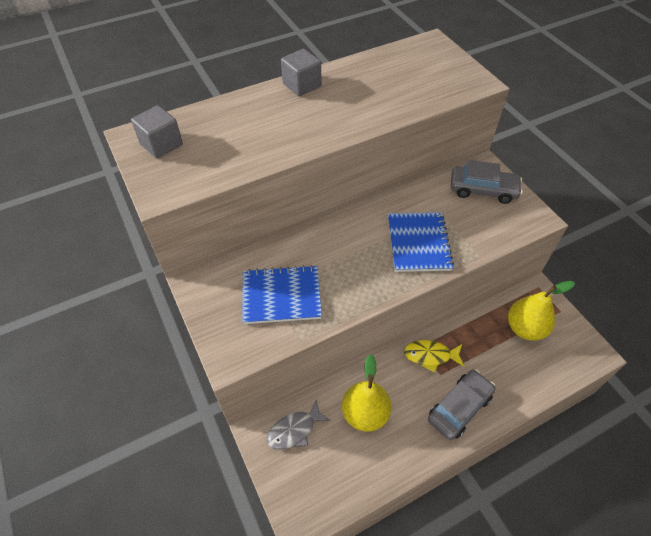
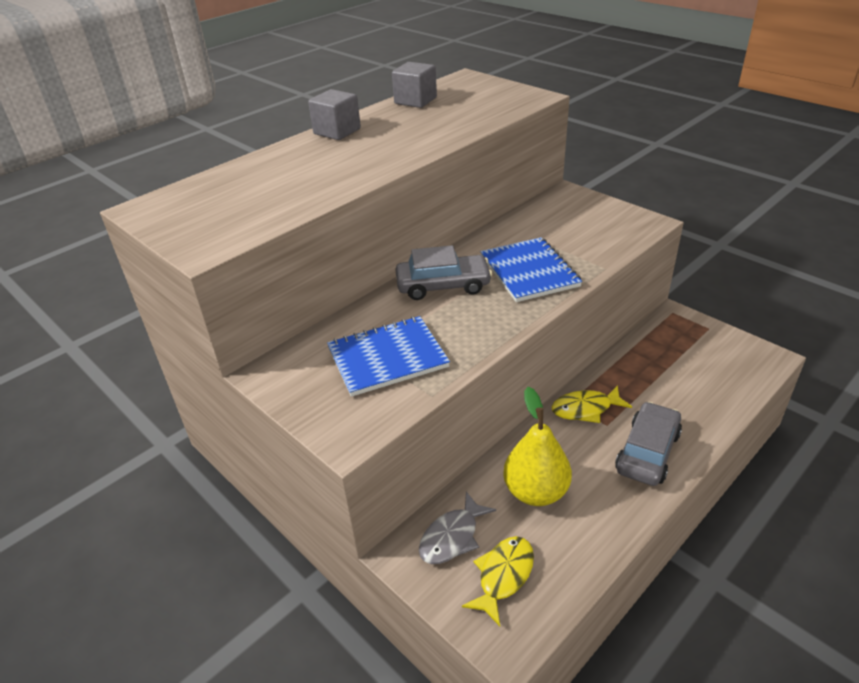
camera: 15 degrees left, 15 degrees down
grey cube [131,105,183,159] -> grey cube moved to [392,62,437,108]
grey car [451,160,523,204] -> grey car moved to [395,245,492,300]
yellow pear [508,281,575,341] -> none
none -> yellow fish [462,536,534,626]

